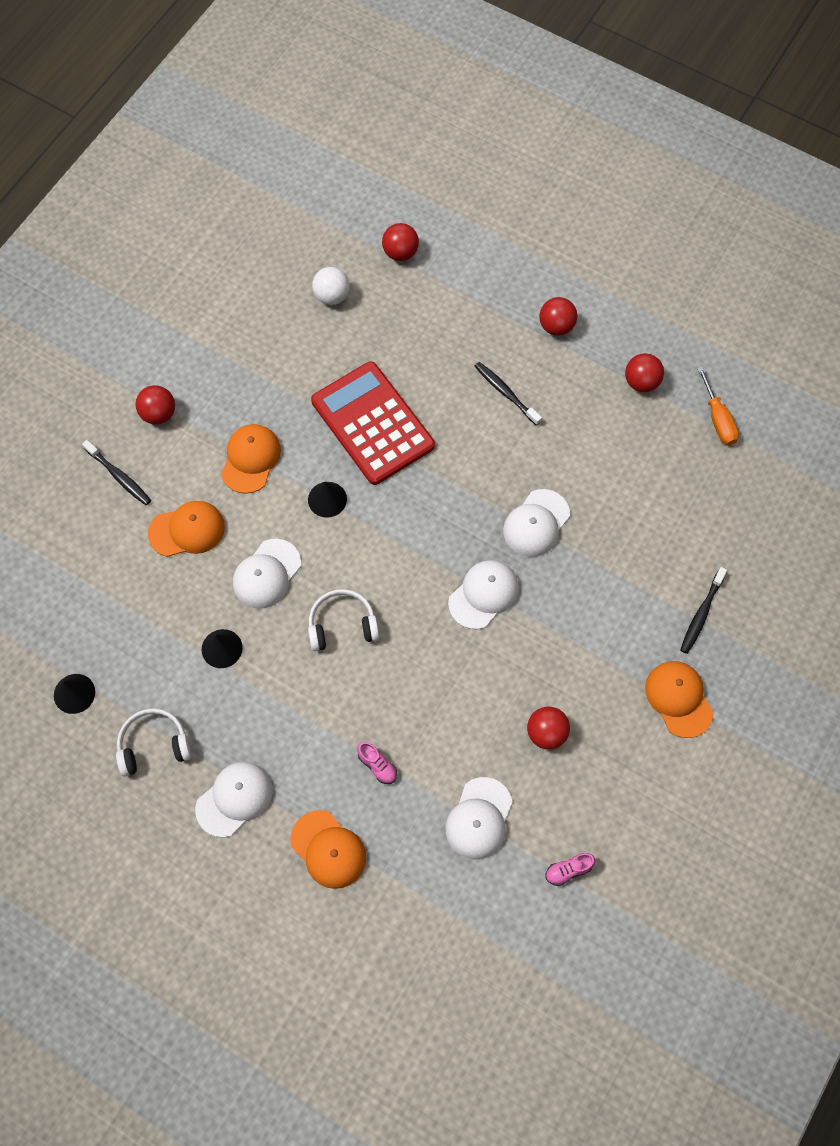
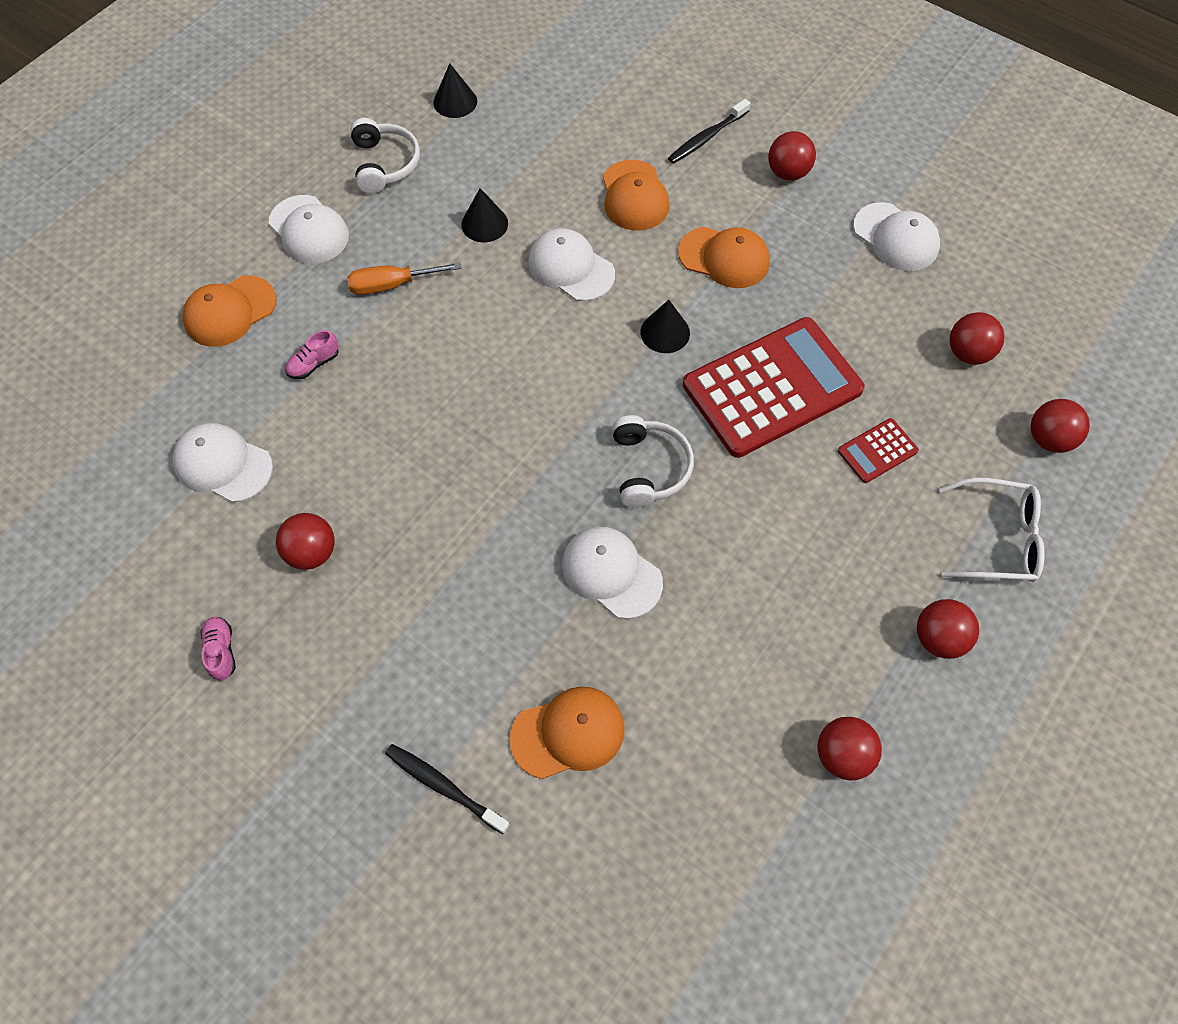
camera: 95 degrees right, 5 degrees down
white headphones [308,589,379,651] -> white headphones moved to [612,415,694,508]
white ball [312,267,350,305] -> red ball [950,312,1004,365]
white cap [448,560,519,629] -> white cap moved to [853,202,940,271]
black toothbrush [474,362,542,426] -> none
pink shoe [545,853,595,886] -> pink shoe moved to [201,617,236,681]
orange cap [645,661,714,738] -> orange cap moved to [510,687,625,779]
orange screwdriver [697,366,739,445] -> orange screwdriver moved to [347,262,461,295]
none -> red calculator [838,418,919,483]
none -> white glasses [939,478,1045,582]

